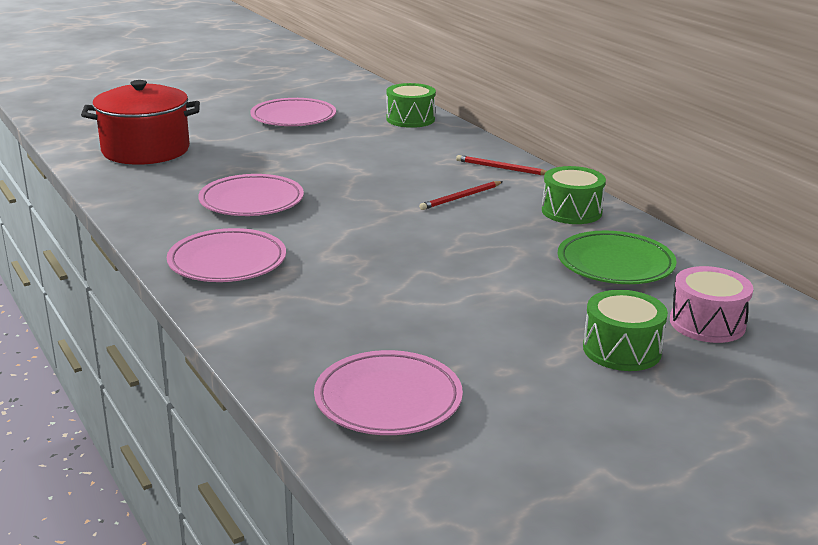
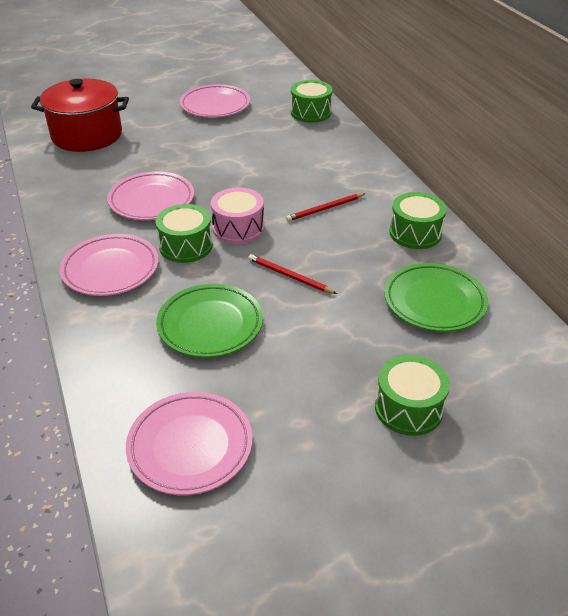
camera: 10 degrees right, 15 degrees up
red pencil [456,155,547,175] -> red pencil moved to [248,254,337,294]
pink drum [670,266,753,343] -> pink drum moved to [211,187,264,244]
none -> green drum [156,204,213,263]
none -> green plate [156,284,263,358]

